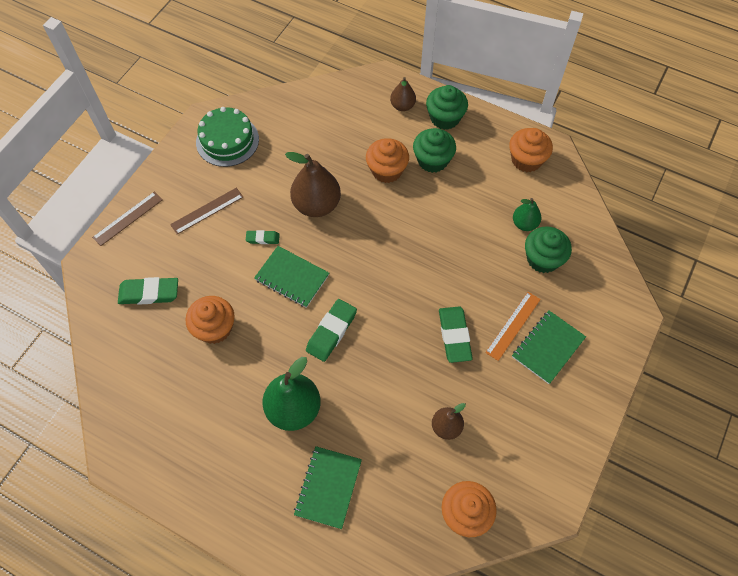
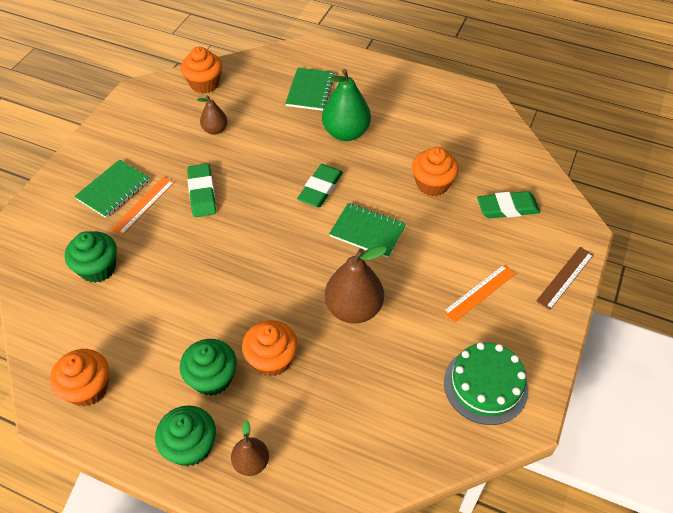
camera: 175 degrees right, 10 degrees down
brown ruler [170,188,243,234] -> orange ruler [443,264,515,323]
green eraser [246,230,280,244] -> none
green pear [513,198,541,231] -> none

